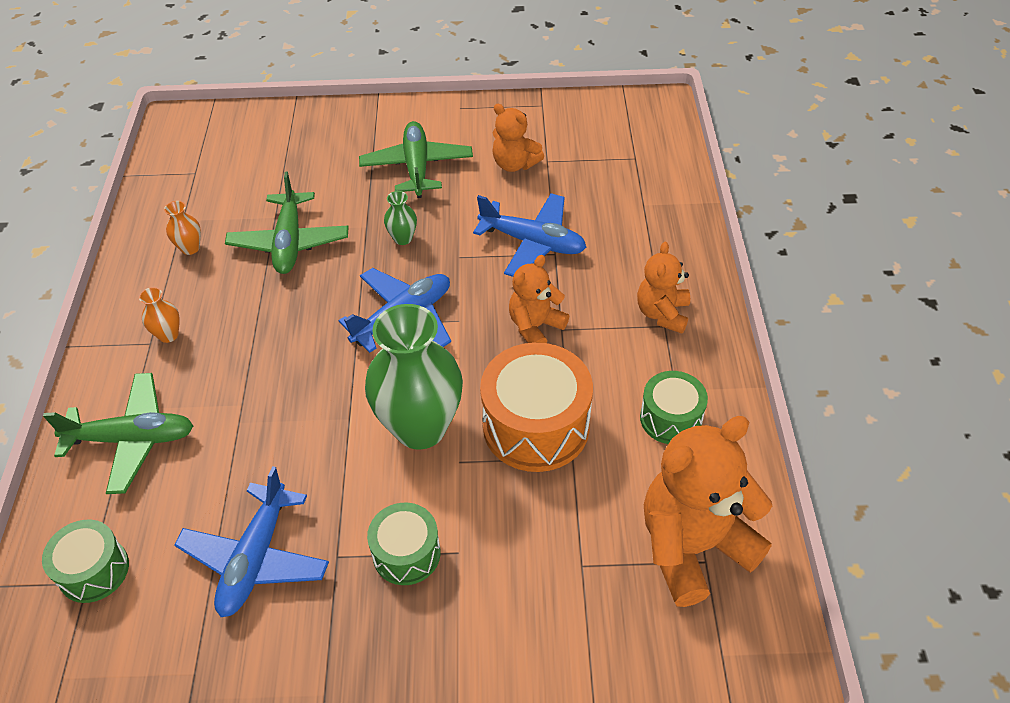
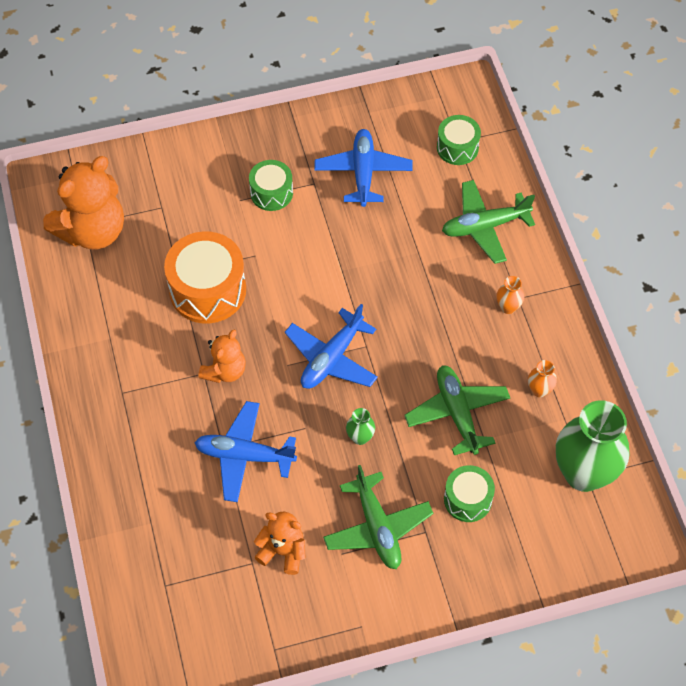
camera: 165 degrees right, 10 degrees up
green vase [365,304,463,449] -> green vase moved to [556,400,630,492]
orange teddy bear [637,242,690,334] -> none
green drum [640,371,708,444] -> green drum moved to [444,465,495,522]

